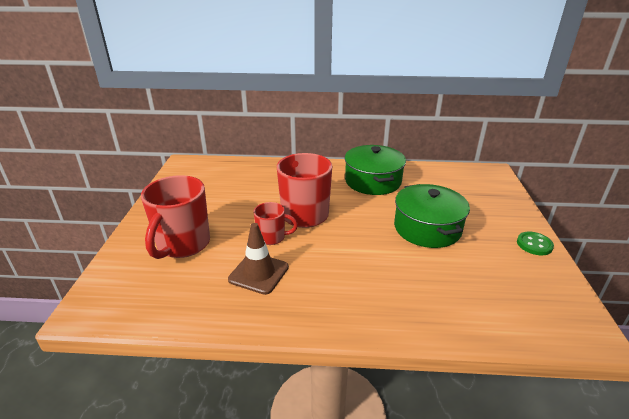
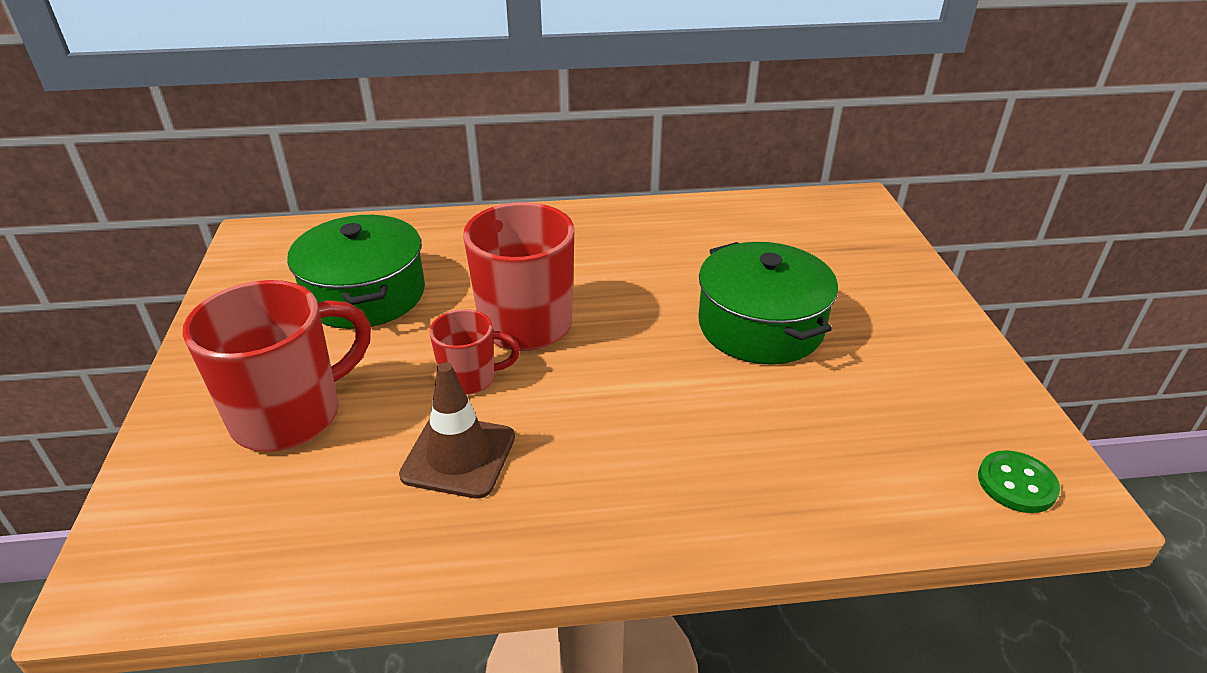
camera: 10 degrees left, 5 degrees up
red mug [141,175,210,259] -> red mug turned 135 degrees counterclockwise [183,280,371,452]
green pot [345,145,406,195] -> green pot moved to [287,215,425,329]
green button [517,232,554,255] -> green button moved to [978,450,1060,513]

